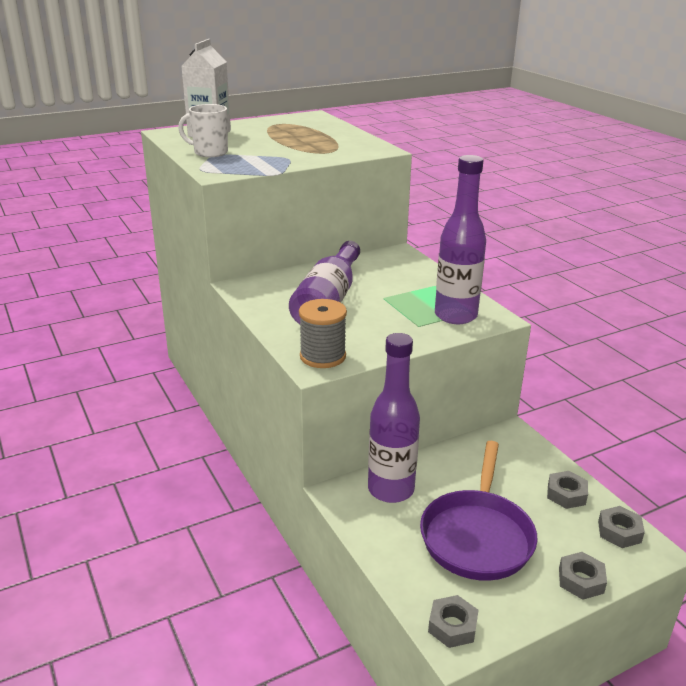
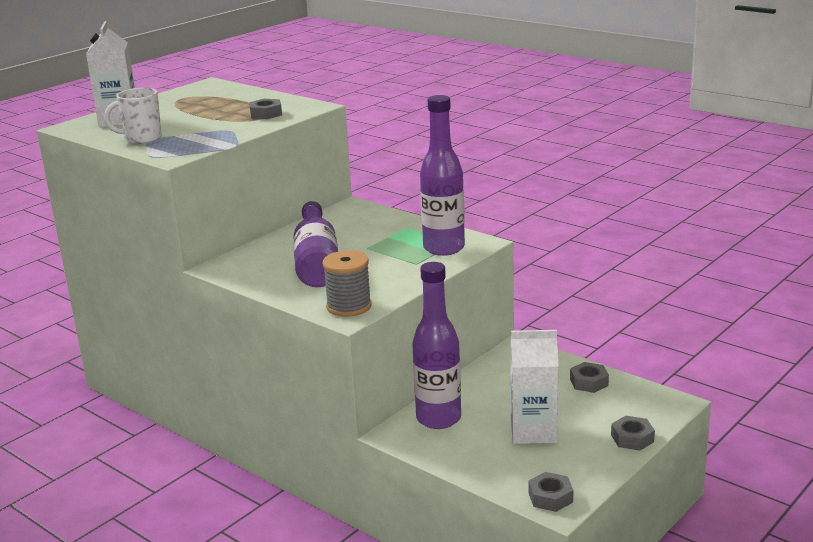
camera: 20 degrees left, 5 degrees down
purple pan [420,441,538,581] -> white carton [510,330,558,444]
grey nut [598,506,645,548] -> grey nut moved to [249,99,282,119]

